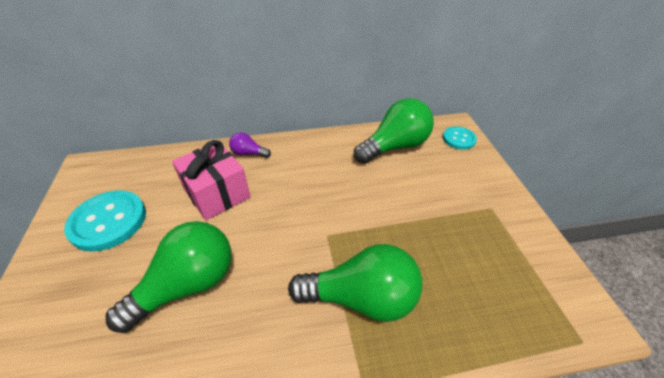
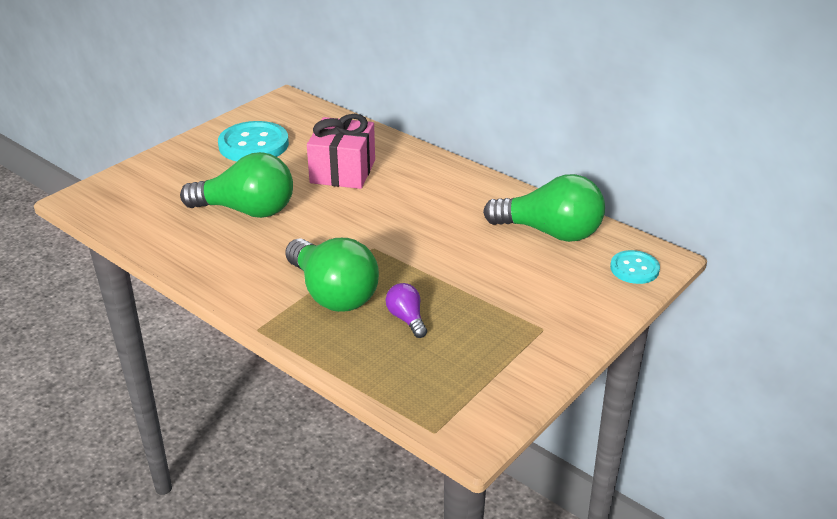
camera: 50 degrees right, 10 degrees down
purple light bulb [229,132,271,158] -> purple light bulb moved to [386,283,427,338]

